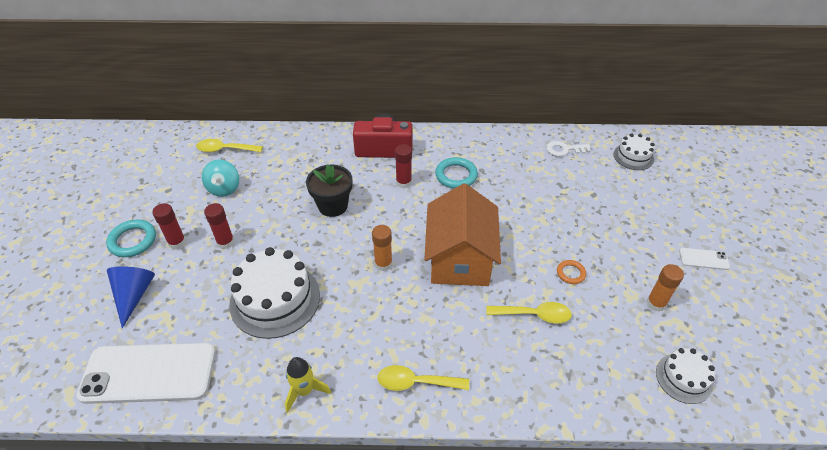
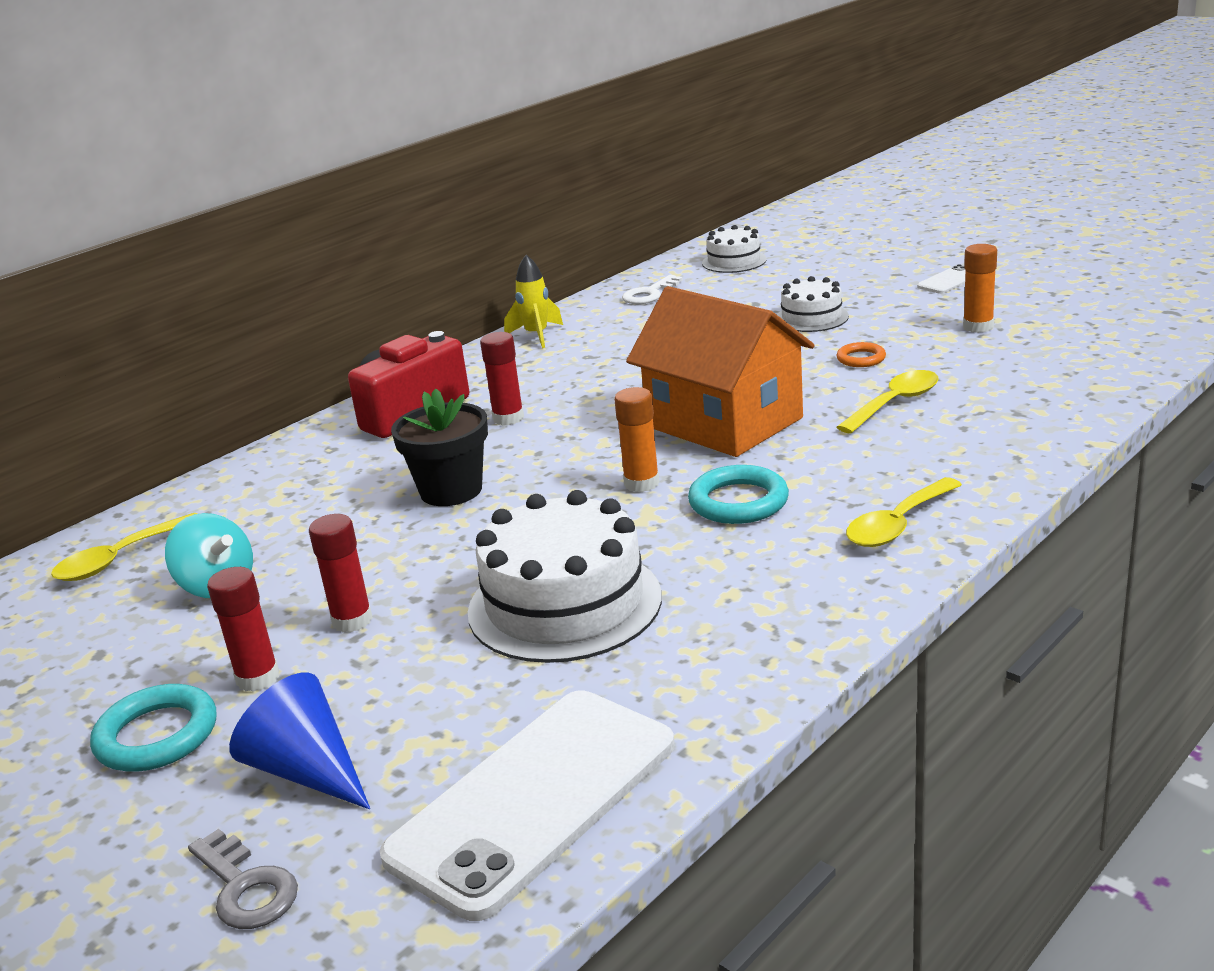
camera: 45 degrees left, 20 degrees down
yellow rocket [285,357,331,413] -> yellow rocket moved to [504,255,563,348]
turquoise ring [435,157,478,189] -> turquoise ring moved to [688,465,789,524]
white cake [656,348,715,404] -> white cake moved to [777,276,849,332]
none -> grey key [188,829,298,929]

